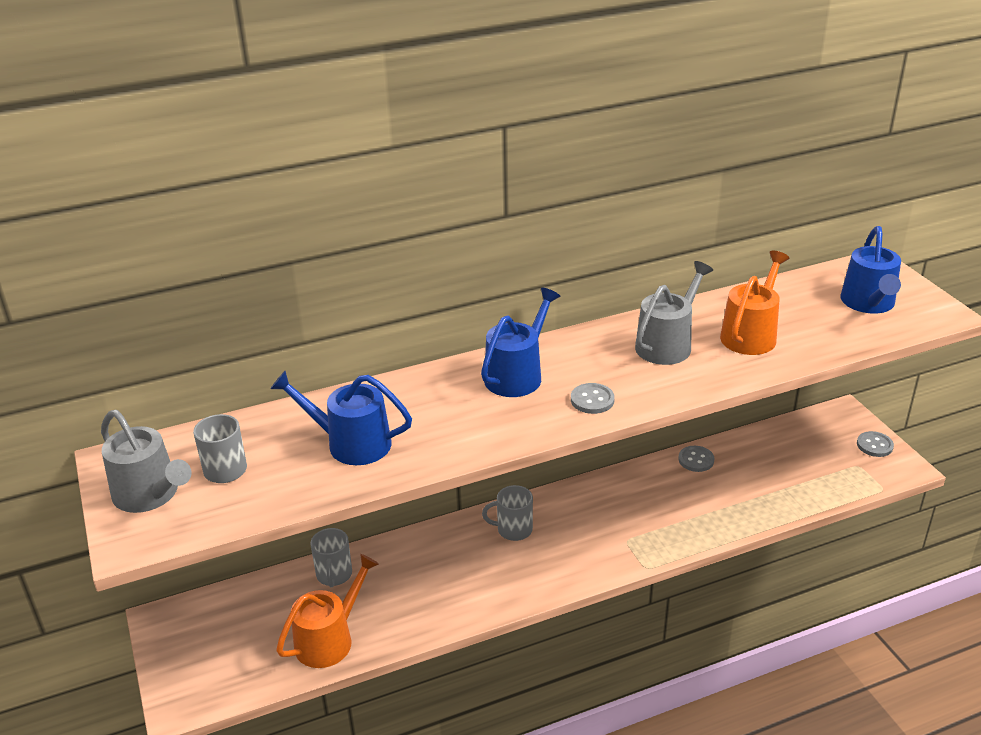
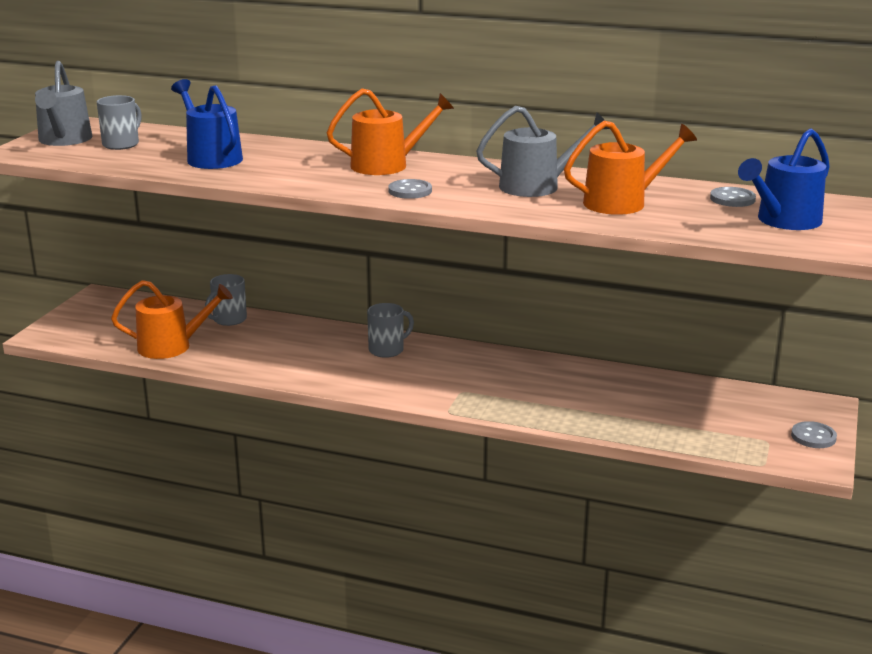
camera: 40 degrees right, 10 degrees down
blue watering can [481,287,560,397] -> orange watering can [327,88,454,175]
grey mug [482,485,533,541] -> grey mug turned 105 degrees clockwise [367,303,414,358]
grey button [679,446,714,472] -> grey button moved to [710,187,756,207]

